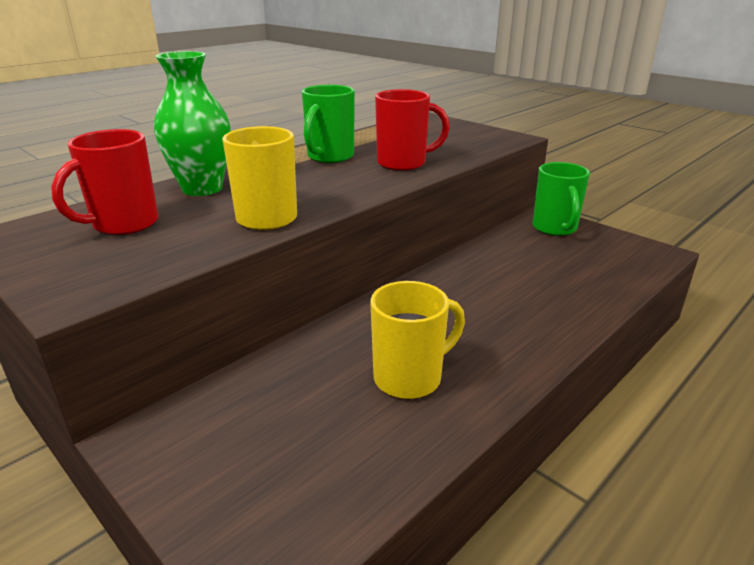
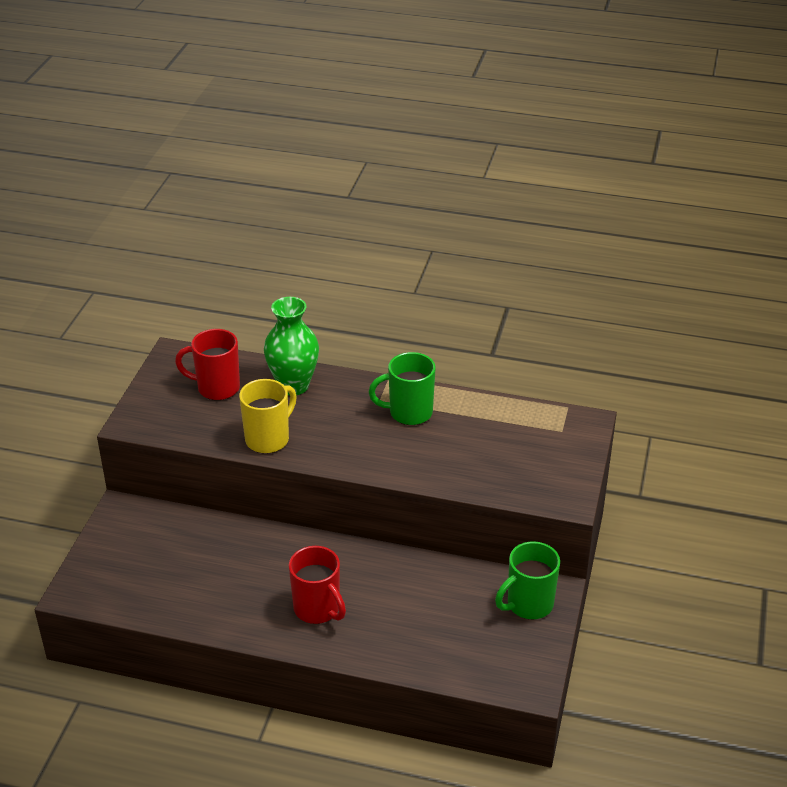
camera: 60 degrees right, 10 degrees up
yellow mug [370,281,465,400] -> none
red mug [375,89,450,171] -> red mug moved to [289,546,346,624]

